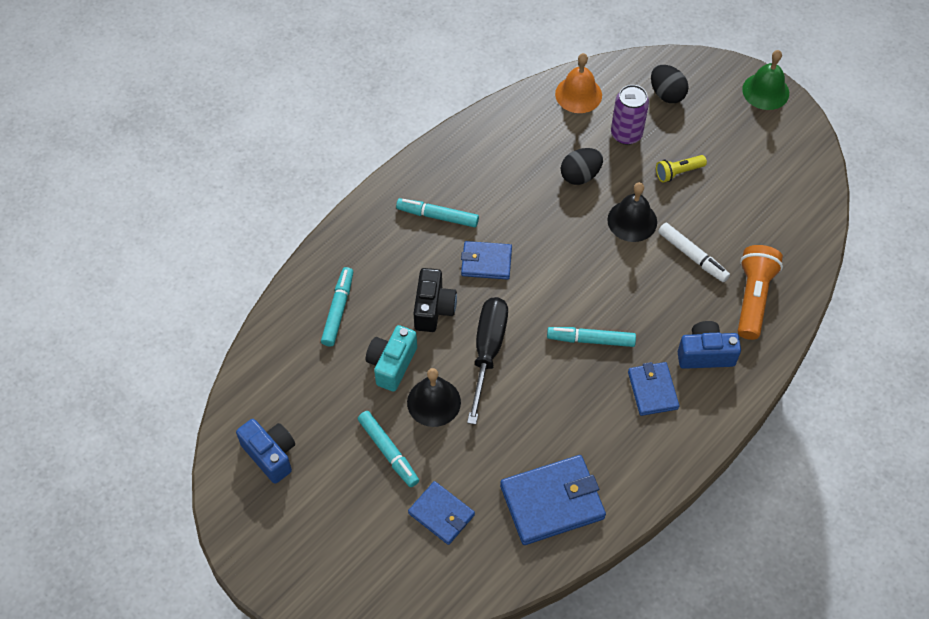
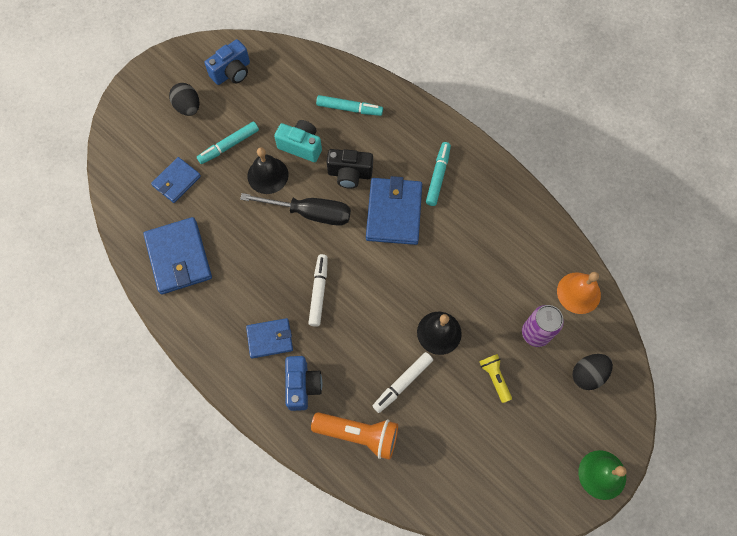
camera: 90 degrees right, 10 degrees up
blue wallet [461,241,512,280] -> blue wallet [366,176,422,245], size x1.65
turquoise marker [547,327,636,347] -> white marker [308,254,328,327]
black egg [561,148,603,185] -> black egg moved to [169,83,199,116]

